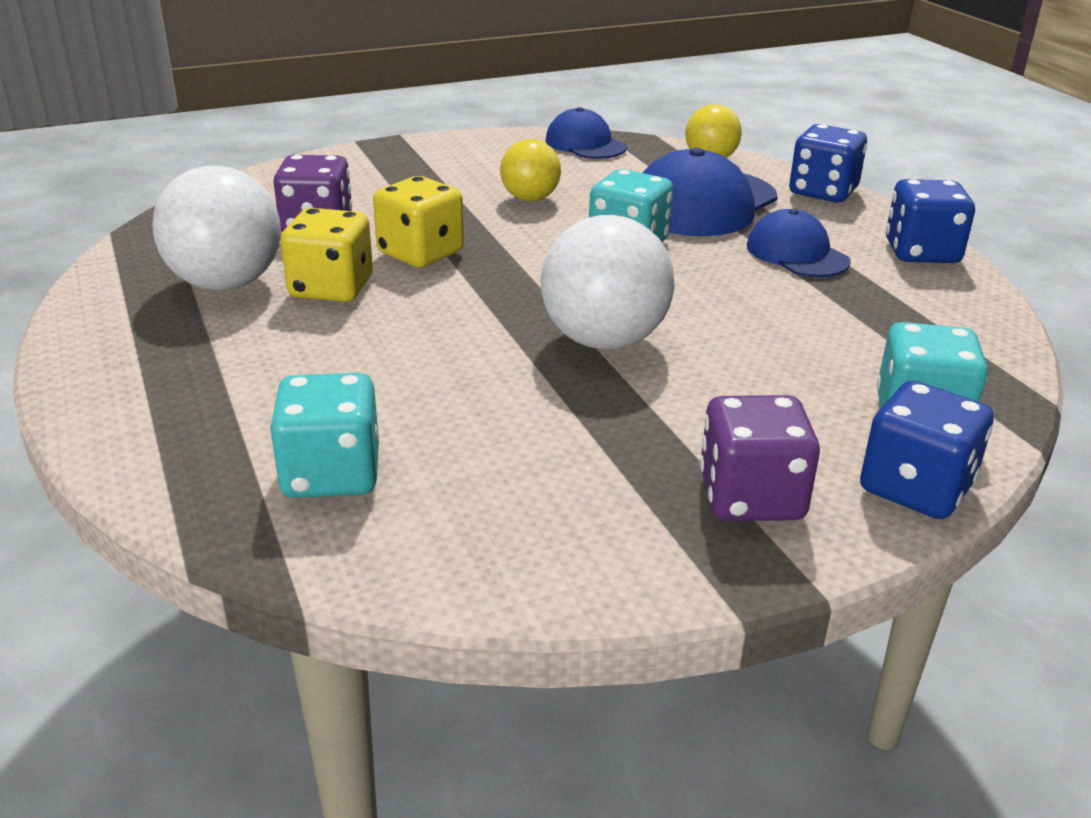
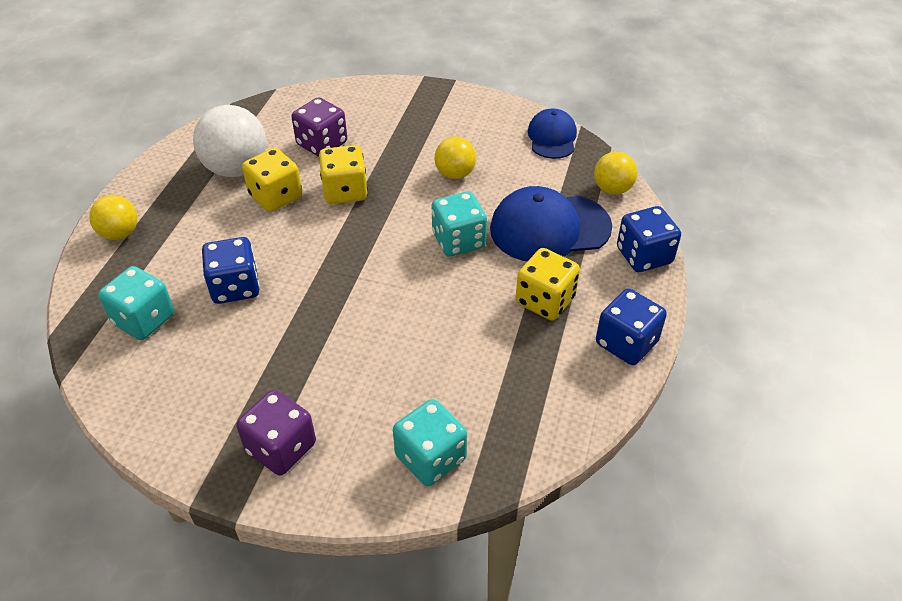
camera: 40 degrees right, 15 degrees up
white ball [541,215,675,349] -> none
blue cap [747,209,851,277] -> yellow dice [516,248,580,320]
blue dice [860,381,993,519] -> blue dice moved to [202,237,260,304]
none -> yellow ball [89,195,138,240]

